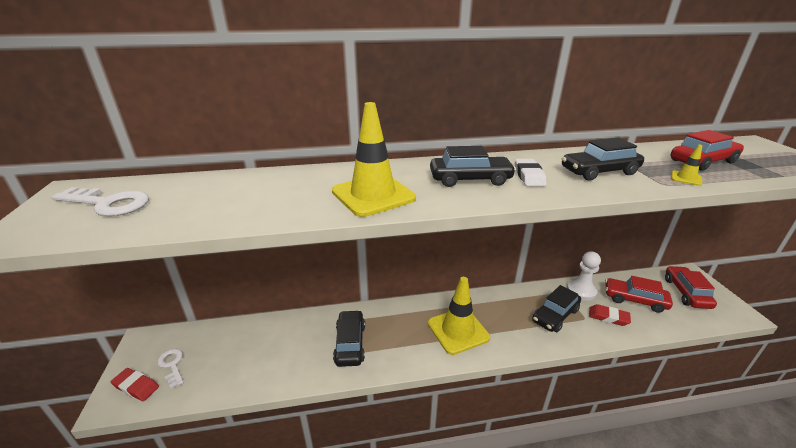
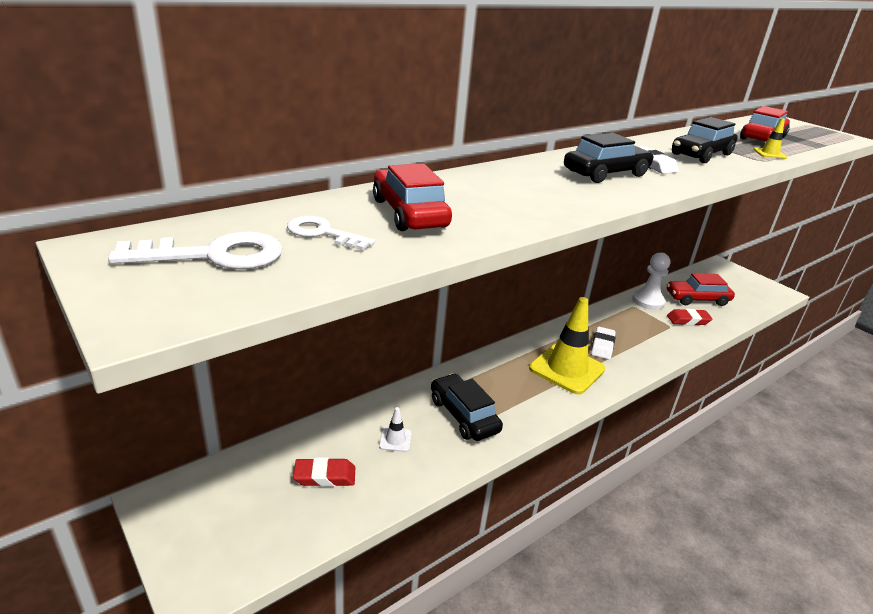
camera: 30 degrees left, 0 degrees up
red eraser [111,368,159,401] -> red eraser moved to [293,457,355,487]
white key [157,349,184,389] -> white key moved to [287,216,375,251]
yellow traffic cone [332,102,416,217] -> none
black car [532,285,581,332] -> none
red car [665,266,717,309] -> red car moved to [373,164,452,231]
none -> white traffic cone [379,407,412,452]
none -> white eraser [591,327,616,359]

